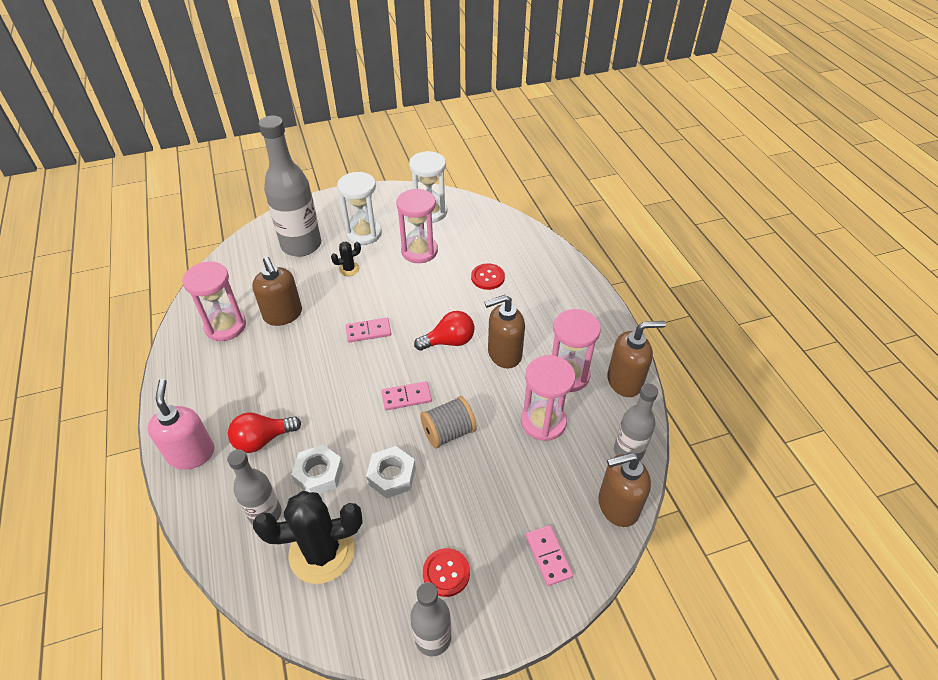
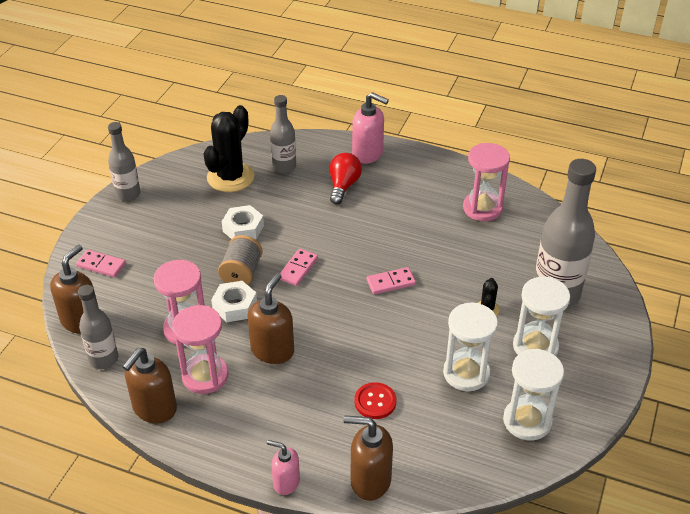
camera: 130 degrees right, 5 degrees down
brown soap dispenser [252,256,302,326] -> brown soap dispenser moved to [344,415,393,501]
white nut [291,444,343,494] -> white nut moved to [211,281,257,322]
pink domino [346,318,391,342] -> pink domino turned 45 degrees clockwise [367,267,416,295]
pink hourglass [396,189,438,263] -> white hourglass [443,303,498,391]
red light bulb [414,311,474,351] -> none
red button [423,548,470,597] -> none
none -> pink soap dispenser [267,440,300,495]

